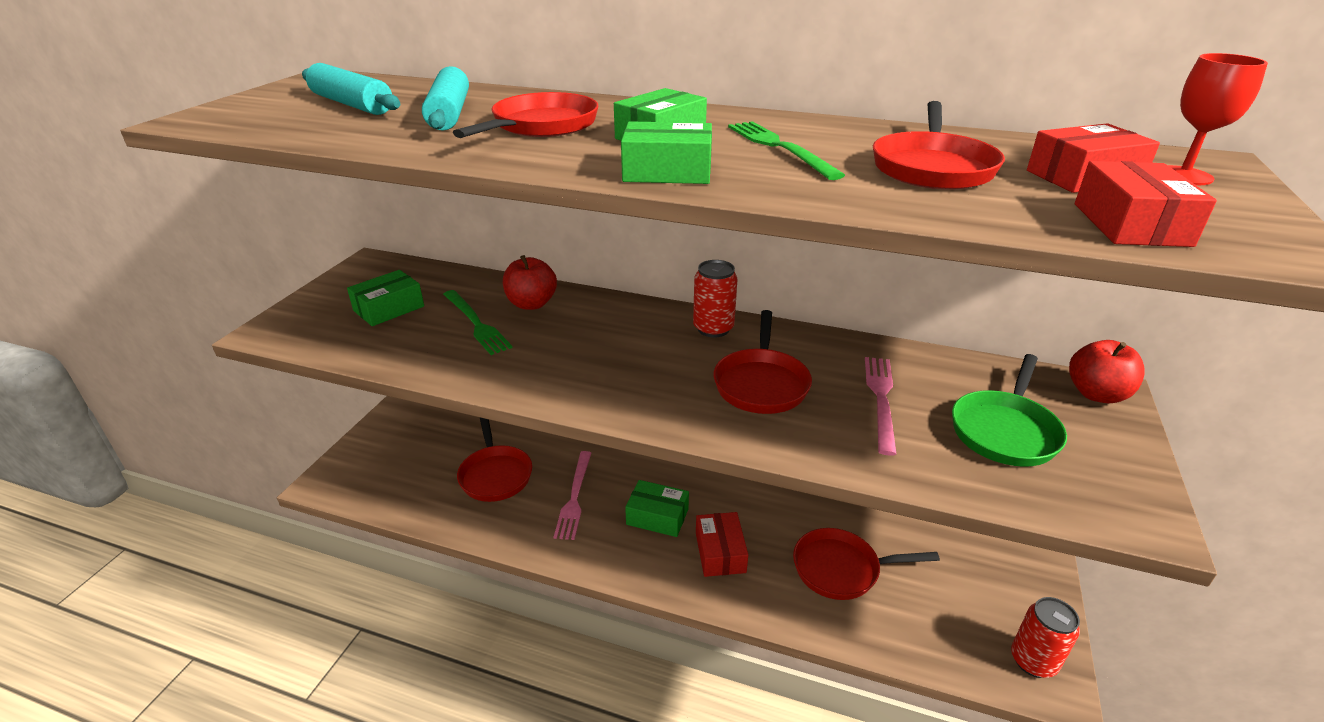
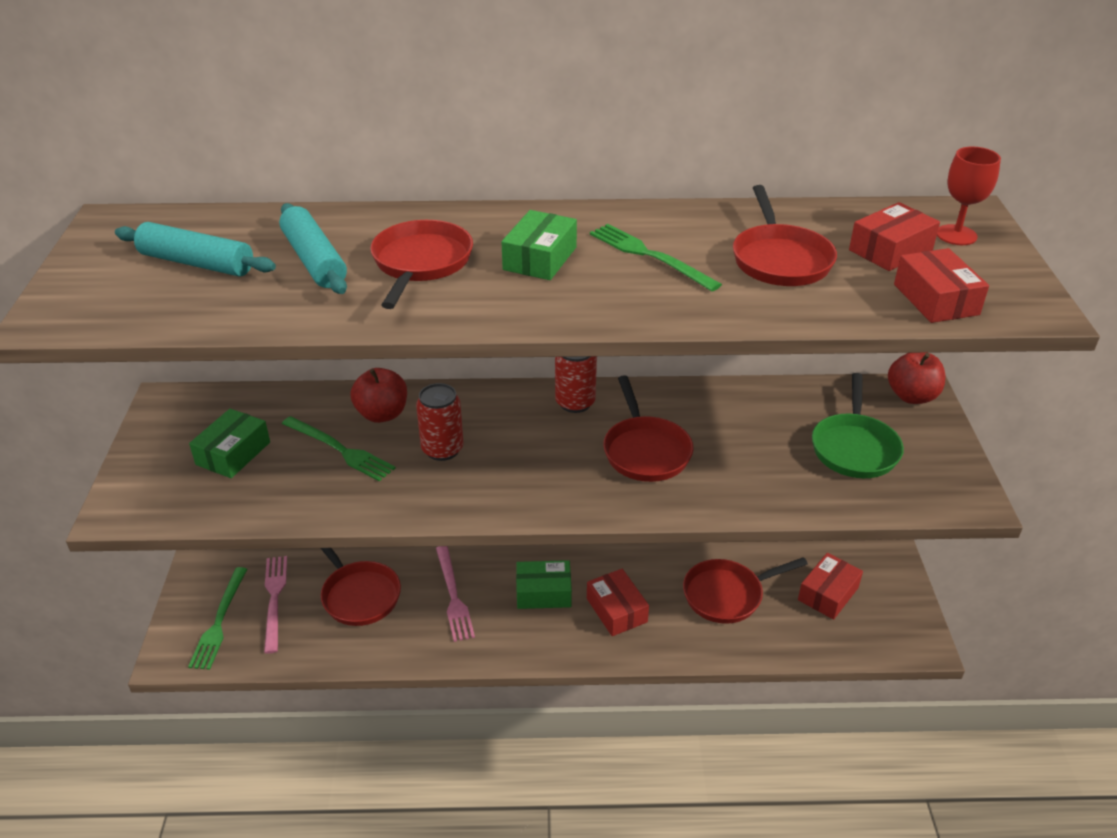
camera: 20 degrees left, 5 degrees up
green box [621,121,712,184] -> none
pink fork [865,357,896,456] -> pink fork moved to [264,556,287,654]
red can [1011,597,1080,678] -> red can moved to [416,383,464,461]
none -> green fork [188,567,247,670]
none -> red box [798,553,863,620]

